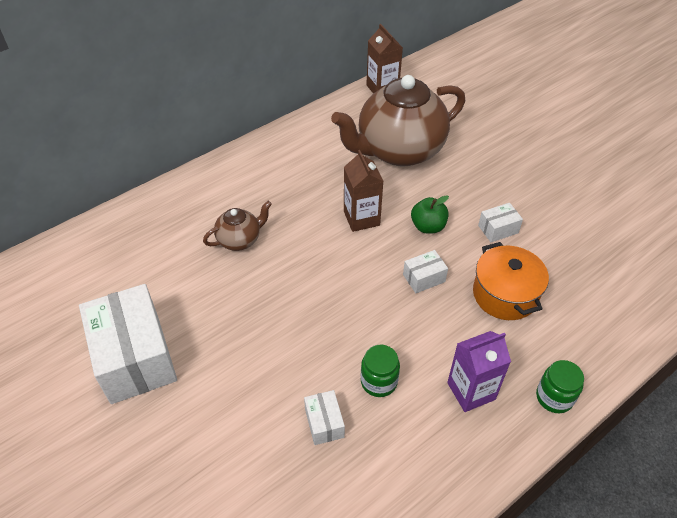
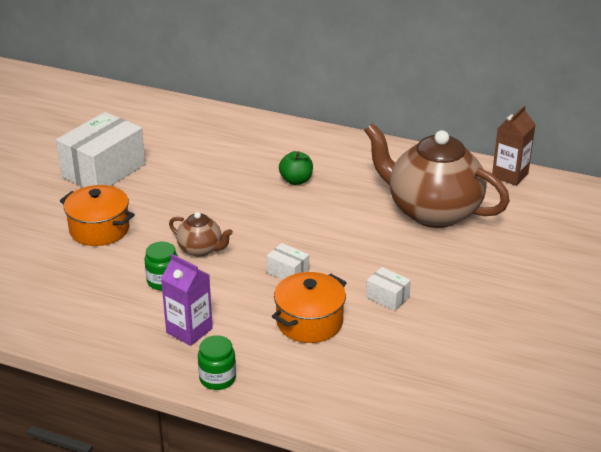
camera: 60 degrees right, 15 degrees down
brown teapot [203,201,272,251] -> brown teapot moved to [169,212,233,257]
white box [304,390,345,445] -> none
brown carton [344,150,384,232] -> none
green apple [411,195,449,234] -> green apple moved to [279,151,313,185]
none -> orange pot [60,185,135,246]

